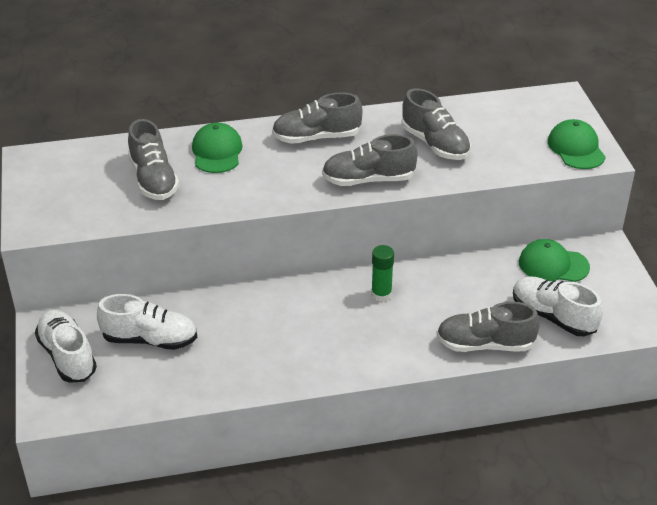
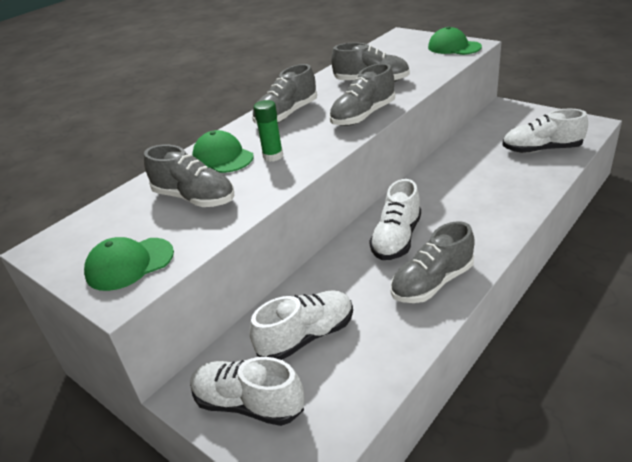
camera: 35 degrees left, 5 degrees down
green glue stick [371,245,394,302] -> green glue stick moved to [253,100,283,162]
grey shoe [436,301,540,352] -> grey shoe moved to [391,221,475,303]
green cap [519,239,590,282] -> green cap moved to [84,237,174,291]
none -> white shoe [369,179,421,260]

